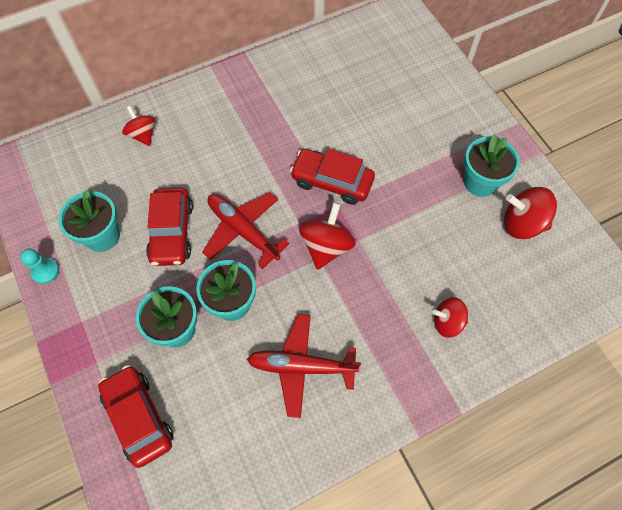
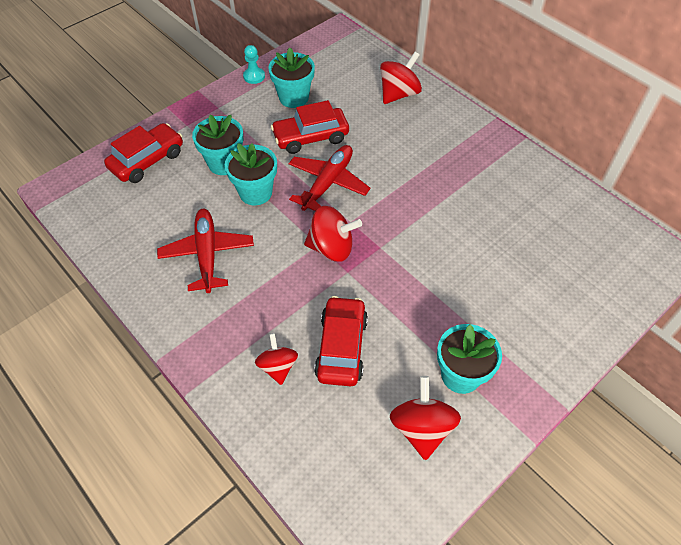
camera: 75 degrees right, 10 degrees down
red spinning top [122,106,155,146] -> red spinning top [380,52,422,104], size x1.50
red car [290,149,375,205] -> red car moved to [314,296,368,386]

